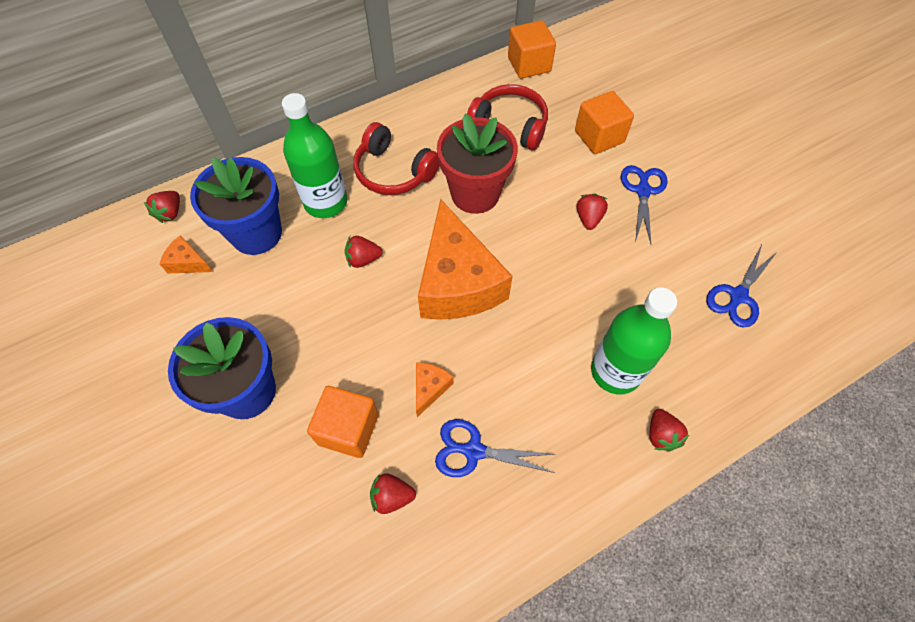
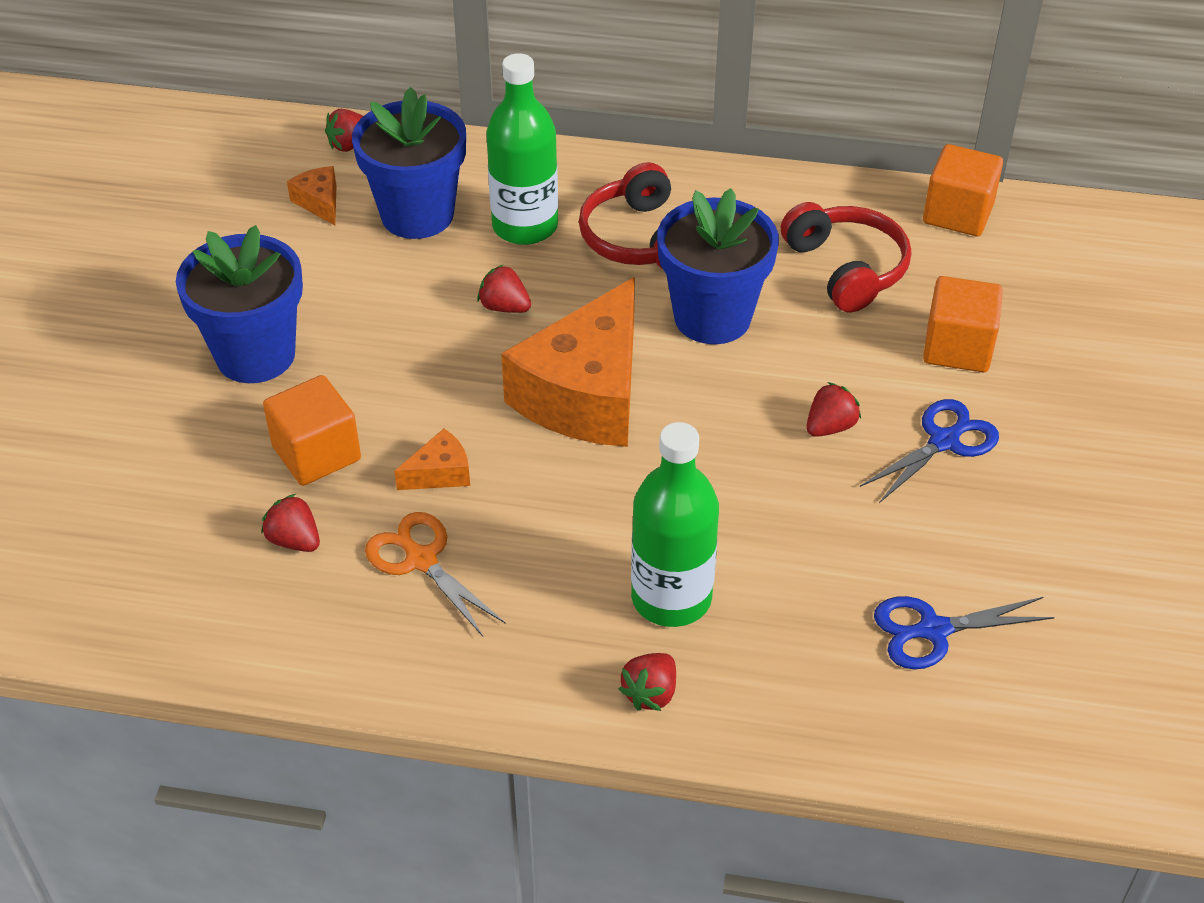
camera: 40 degrees right, 15 degrees down
blue scissors [435,419,555,477] -> orange scissors [365,512,506,636]
red flower pot [437,113,518,214] -> blue flower pot [657,188,779,344]

